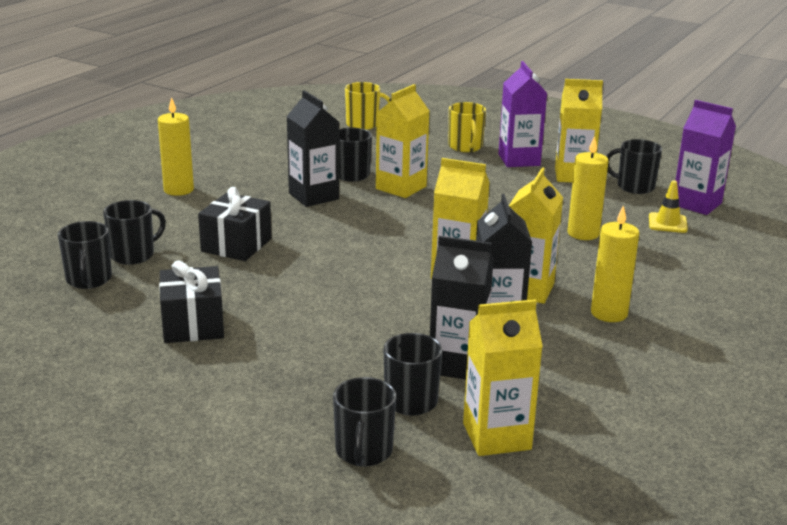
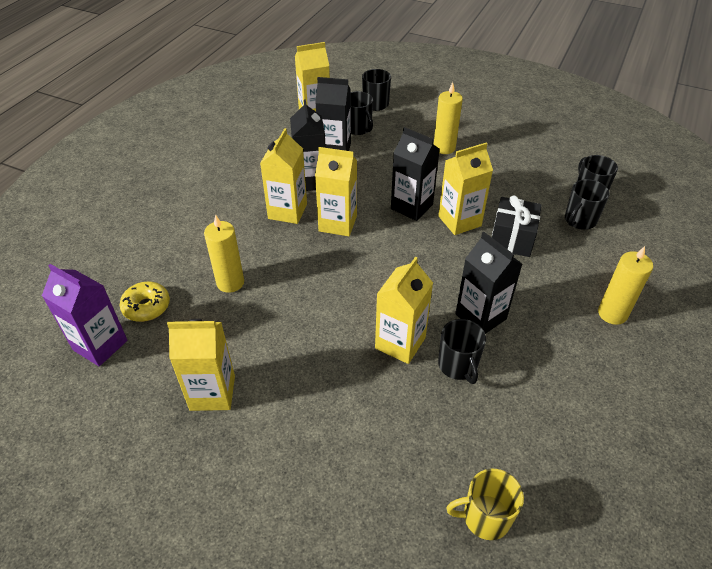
camera: 175 degrees right, 20 degrees up
black gift [159,261,224,343] -> none
yellow mug [448,102,486,152] -> none
purple carton [498,61,547,167] -> none
yellow candle [591,205,639,322] -> yellow candle moved to [434,82,463,154]
black mug [606,139,662,194] -> none
yellow traffic cone [649,180,688,233] -> yellow donut [120,281,170,322]
none -> black carton [391,127,440,221]
none -> yellow carton [438,143,493,235]

